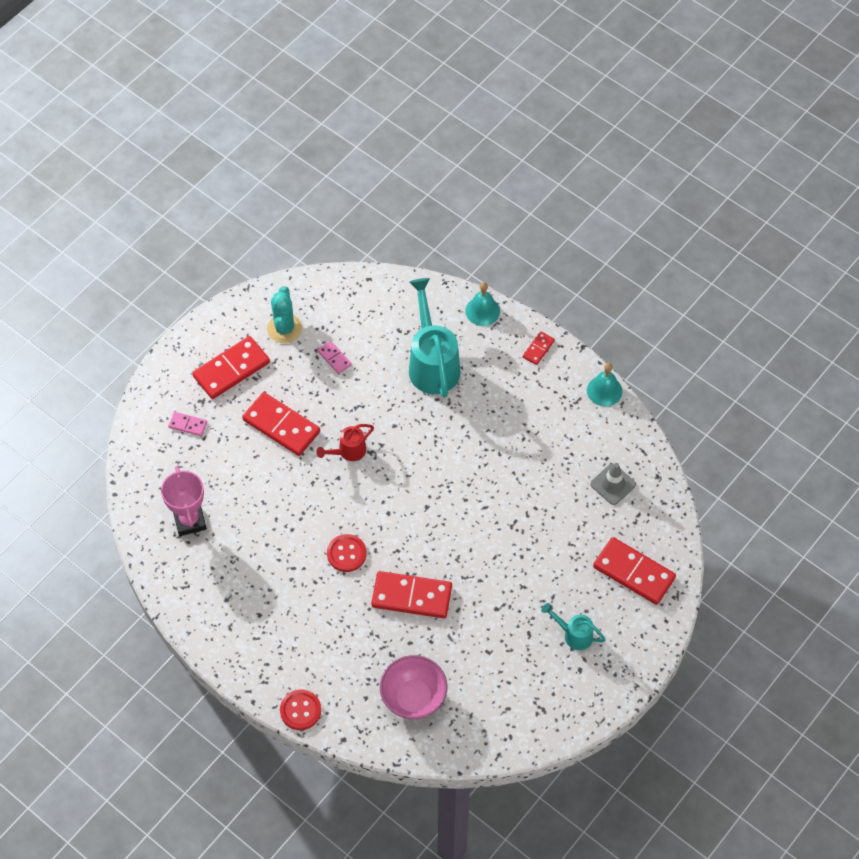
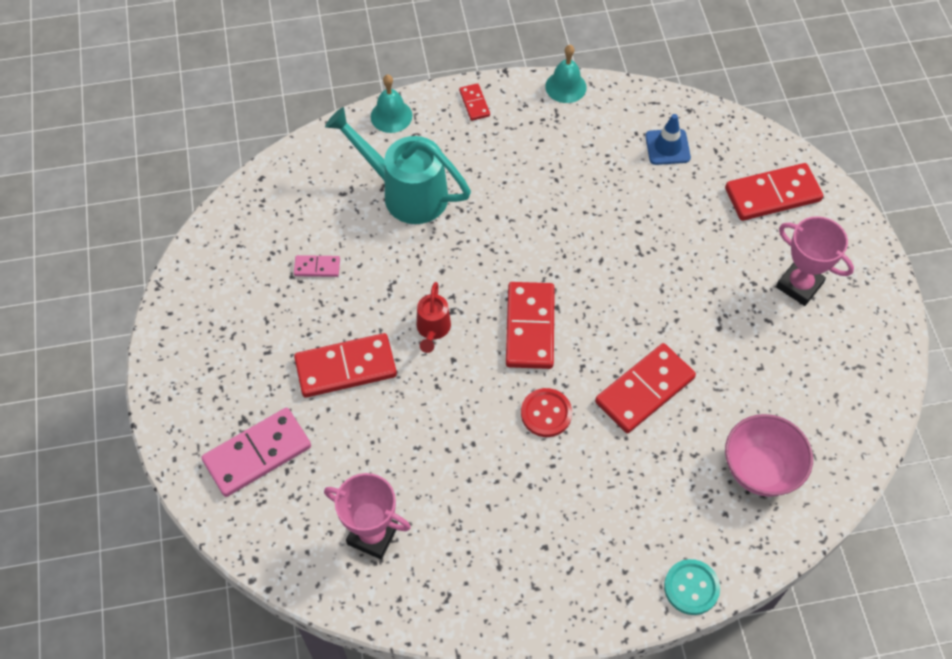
camera: 50 degrees left, 0 degrees up
pink domino [168,412,207,436] -> pink domino [202,408,311,497], size x2.04
red domino [192,336,270,399] -> red domino moved to [506,282,555,369]
turquoise cactus [267,286,302,343] -> none
red button [280,689,321,730] -> turquoise button [664,559,720,615]
turquoise watering can [541,603,606,650] -> pink trophy [776,216,854,306]
grey traffic cone [590,463,636,505] -> blue traffic cone [645,114,691,165]

